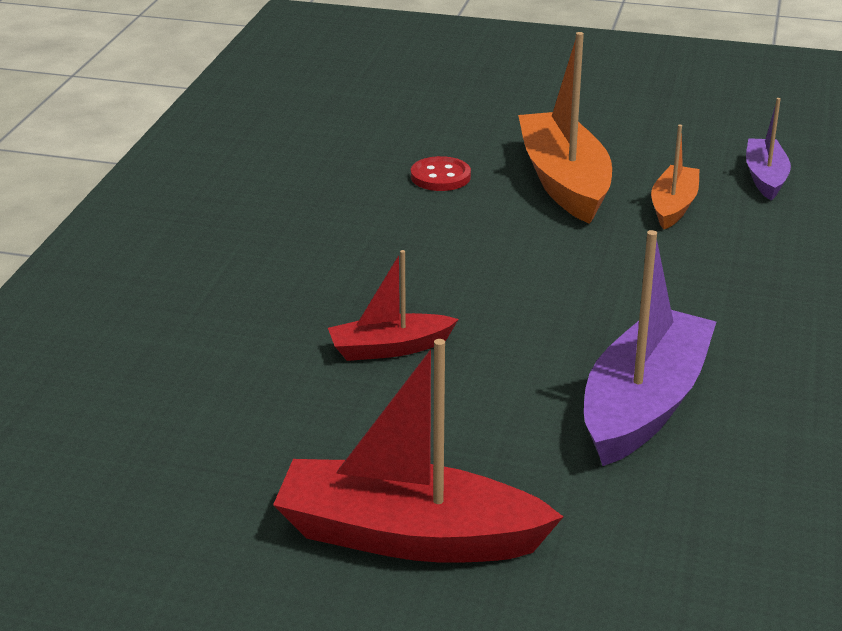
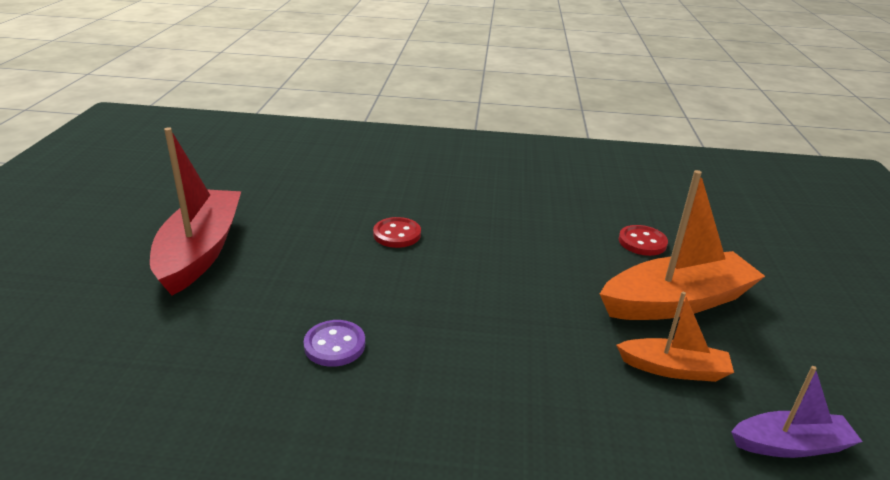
camera: 80 degrees right, 0 degrees up
red boat [328,250,459,361] -> red button [373,217,421,248]
purple boat [584,230,716,466] -> purple button [304,320,365,367]

